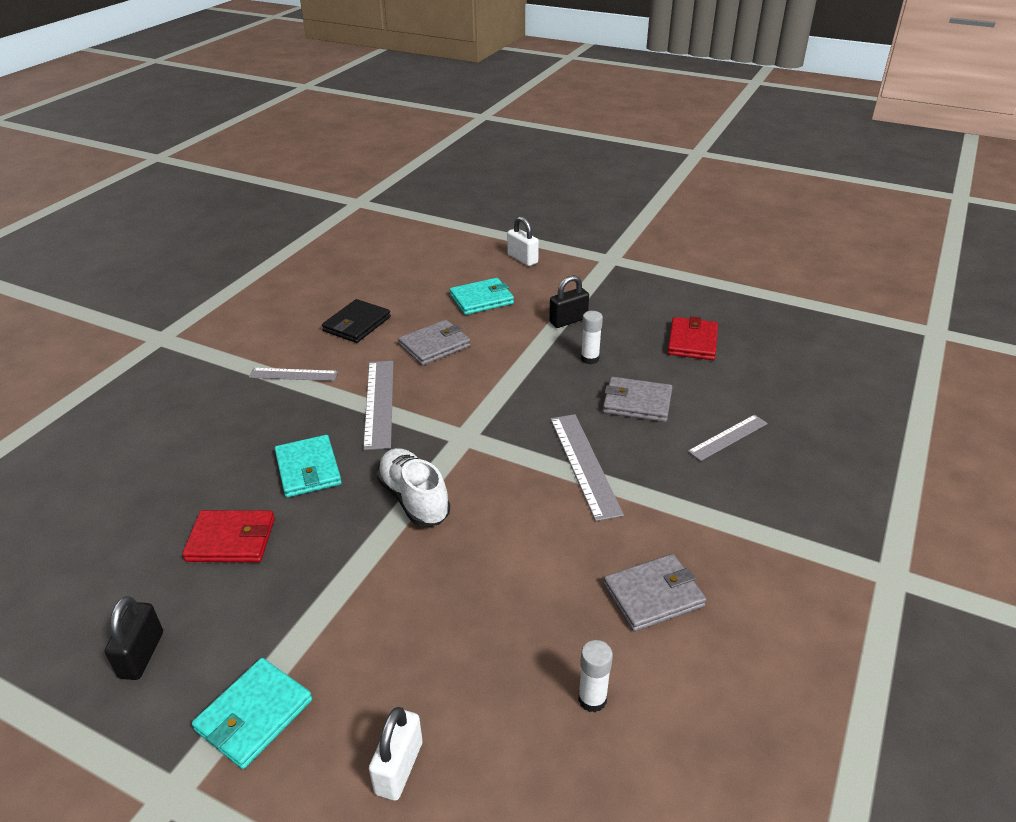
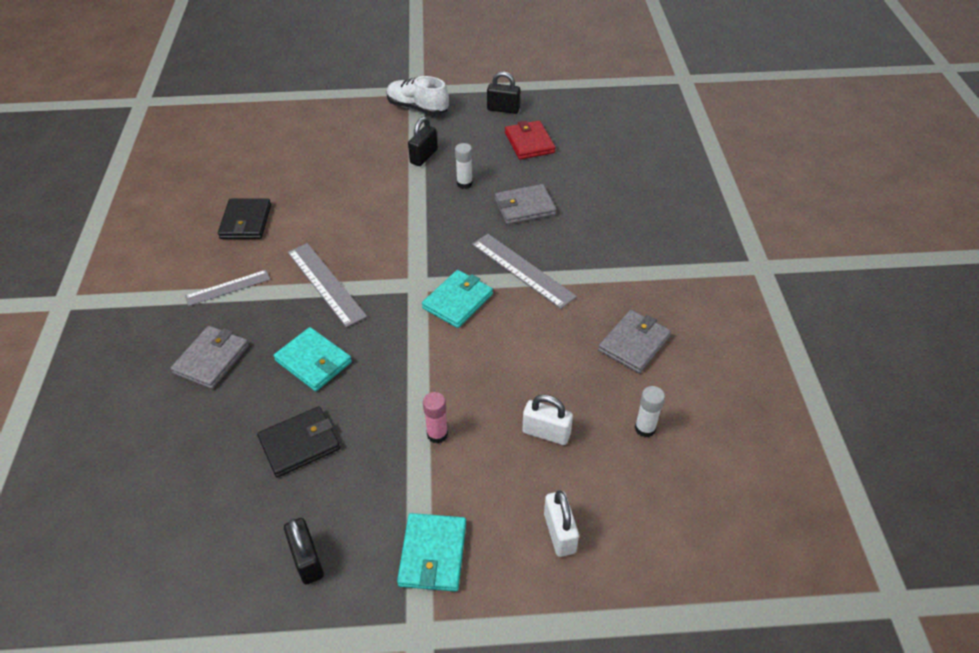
camera: 30 degrees left, 10 degrees up
red wallet [182,510,275,562] -> black wallet [257,406,340,477]
white shoe [376,448,450,527] -> white shoe moved to [387,76,449,115]
grey wallet [398,320,471,365] -> grey wallet moved to [170,326,249,389]
turquoise wallet [450,278,514,315] -> turquoise wallet moved to [422,270,493,328]
white padlock [507,216,539,266] -> white padlock moved to [522,394,573,445]
grey ruler [688,415,768,461] -> none
none -> pink glue stick [423,392,448,444]
none -> black padlock [487,71,520,114]

